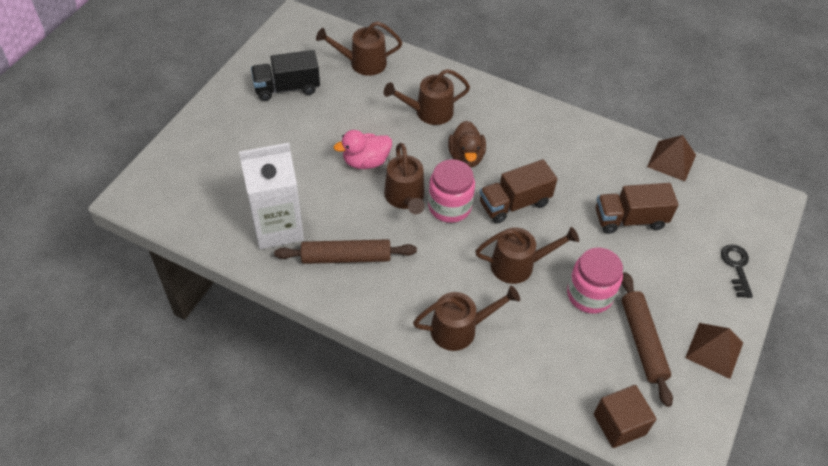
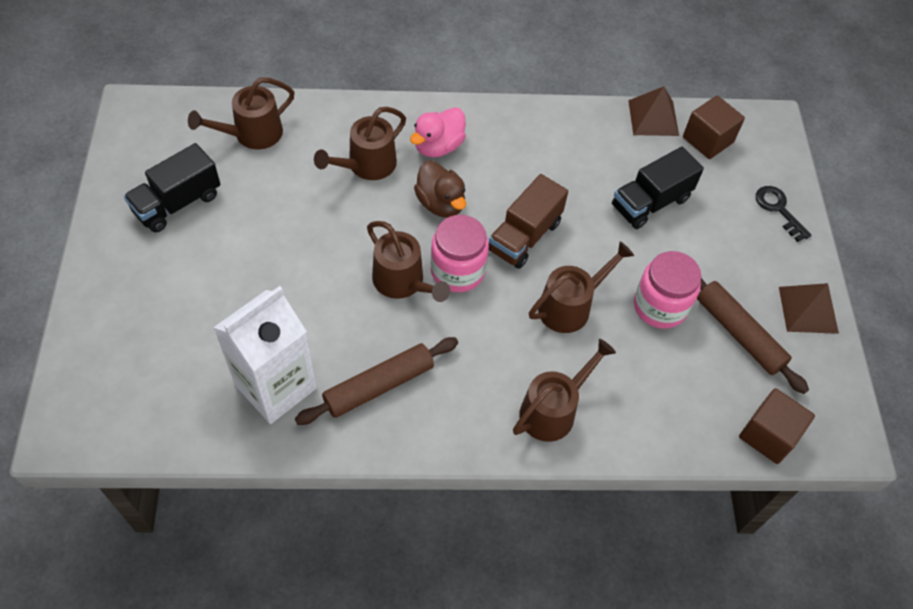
camera: 30 degrees left, 5 degrees up
pink duck [334,130,392,169] -> pink duck moved to [410,107,466,157]
brown truck [596,183,678,234] -> black truck [612,147,704,229]
none -> brown cube [683,95,745,159]

